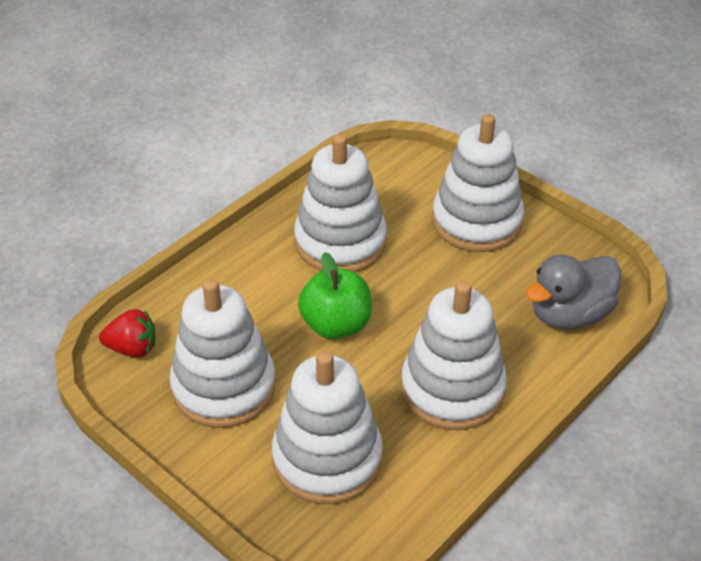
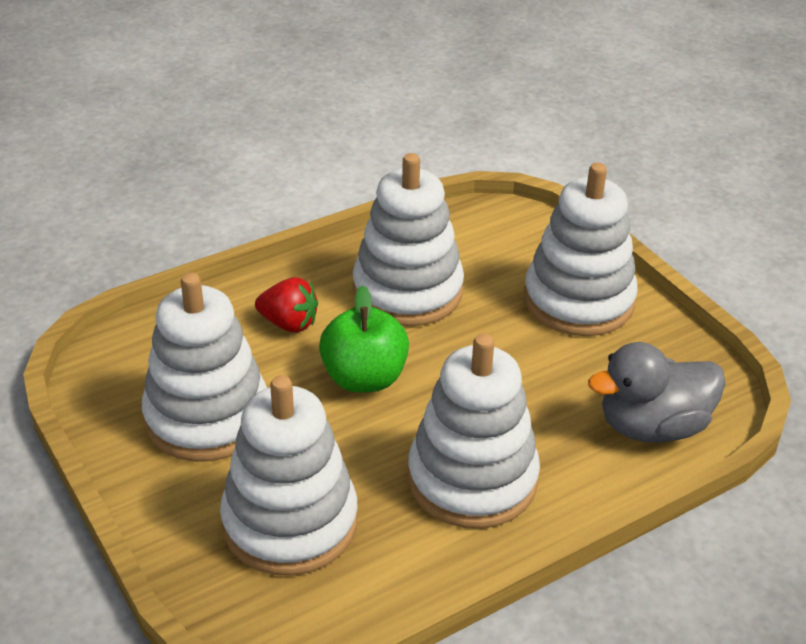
camera: 15 degrees right, 5 degrees down
red strawberry [99,309,155,358] -> red strawberry moved to [255,277,318,333]

